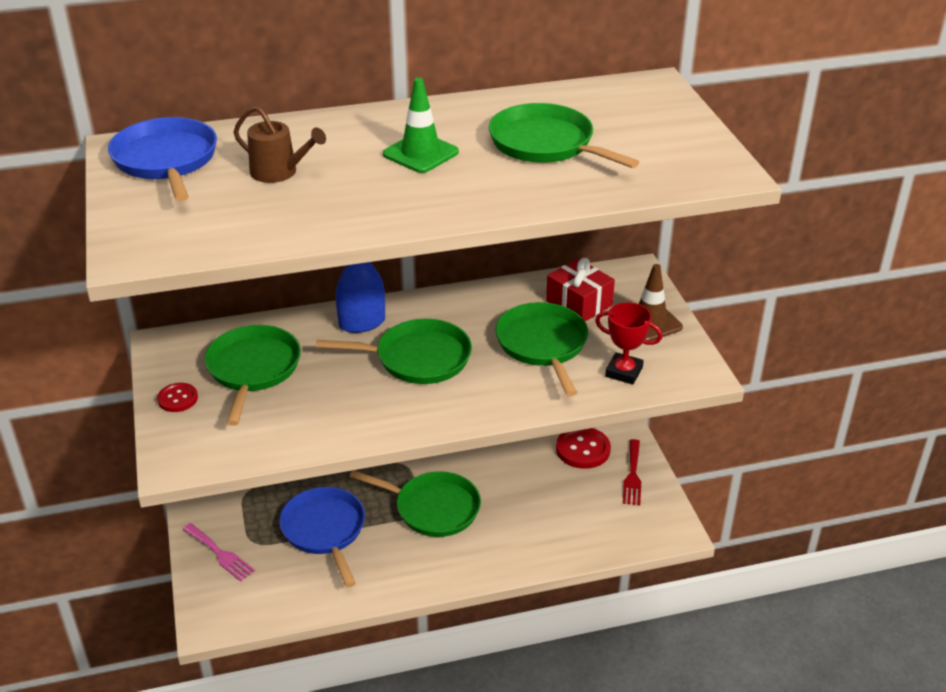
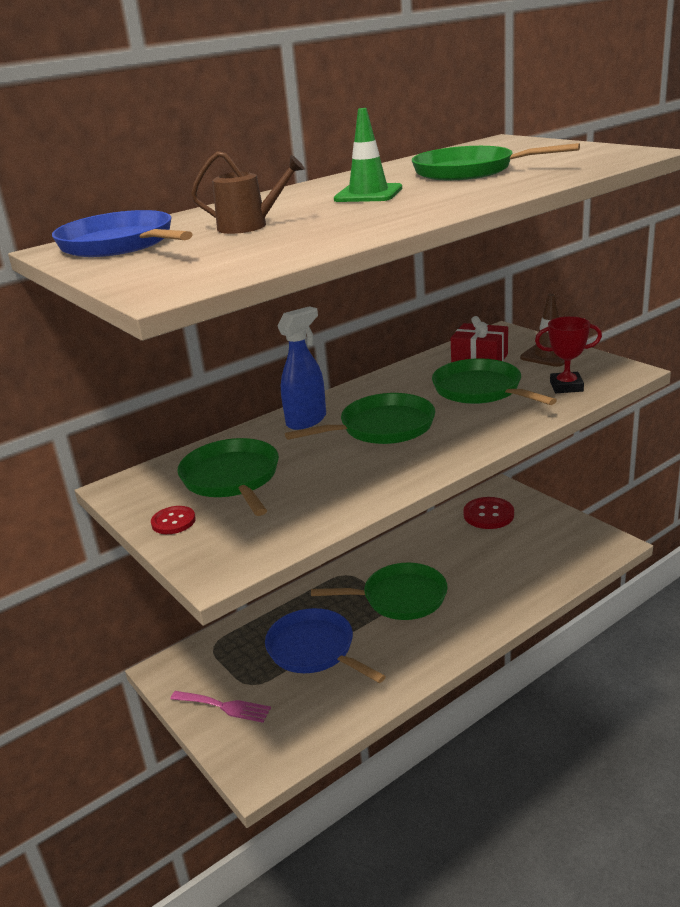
camera: 20 degrees left, 10 degrees down
red fork [623,439,641,505] -> none

